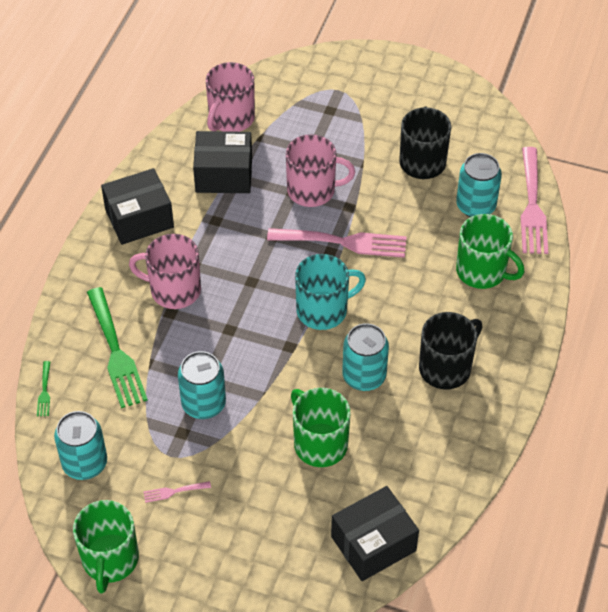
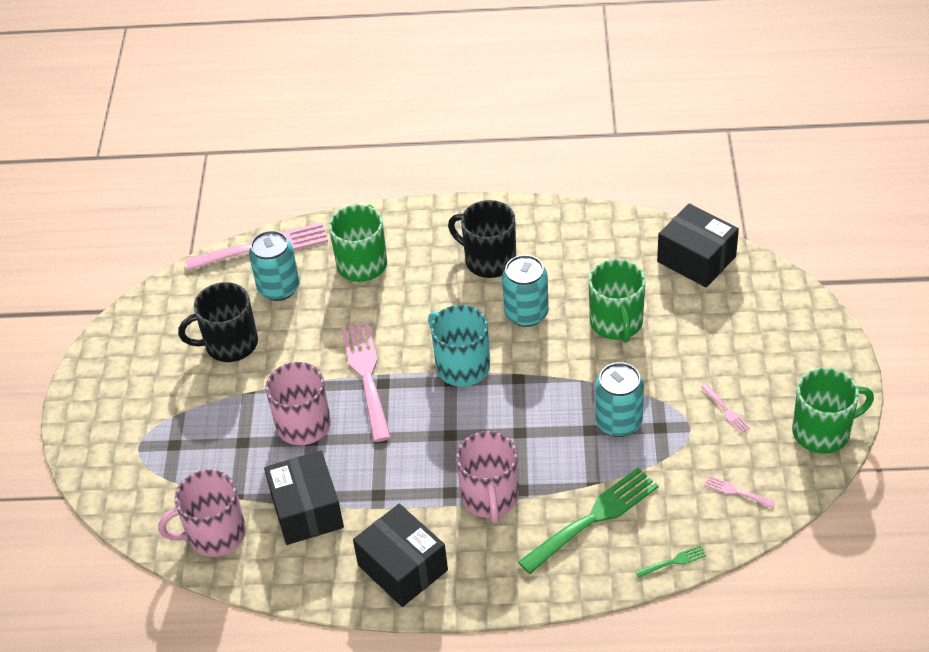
camera: 105 degrees left, 5 degrees down
turquoise can [54,411,107,480] -> pink fork [704,475,775,508]
pink mug [206,62,255,132] -> pink mug turned 150 degrees clockwise [158,470,246,557]
green mug [291,388,351,467] -> green mug turned 45 degrees counterclockwise [589,259,646,342]

